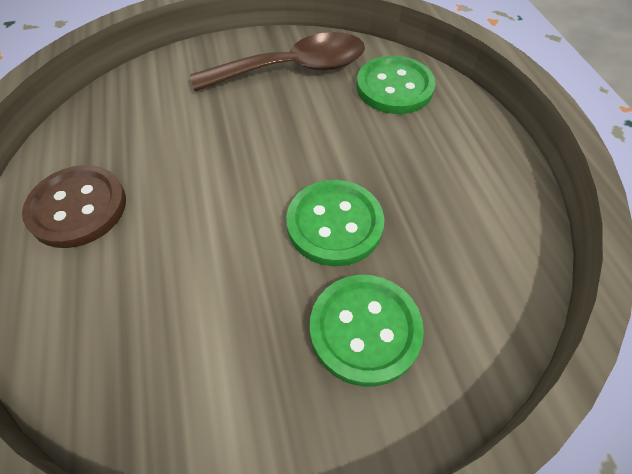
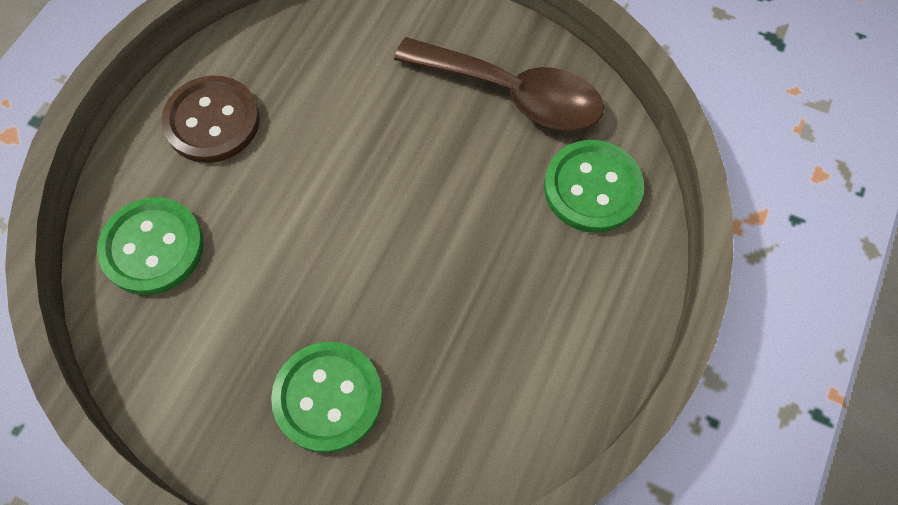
camera: 40 degrees right, 10 degrees up
green button [286,180,384,266] -> green button moved to [97,197,204,295]

